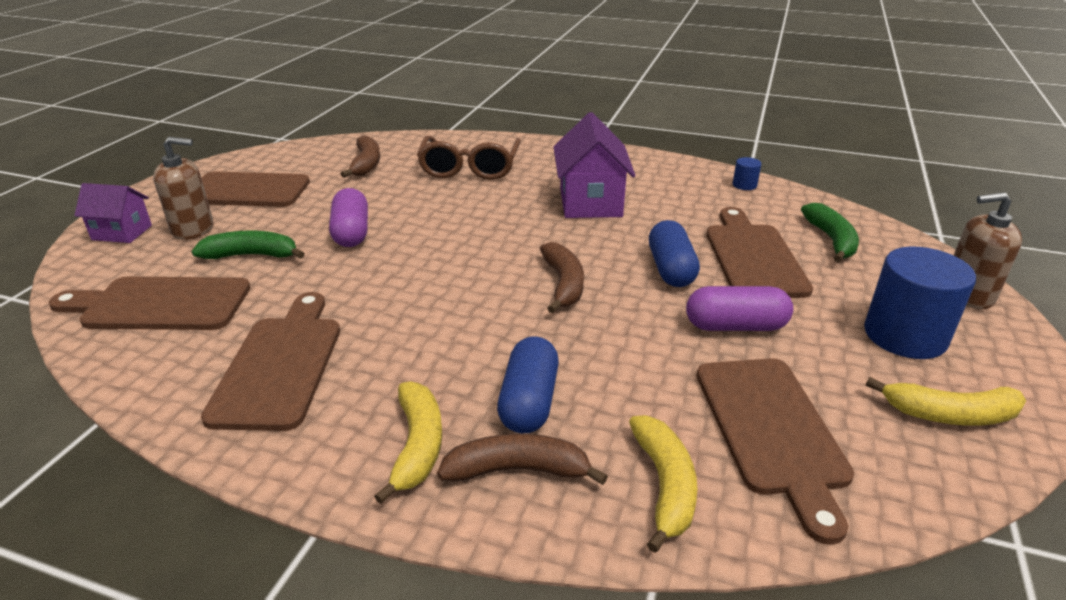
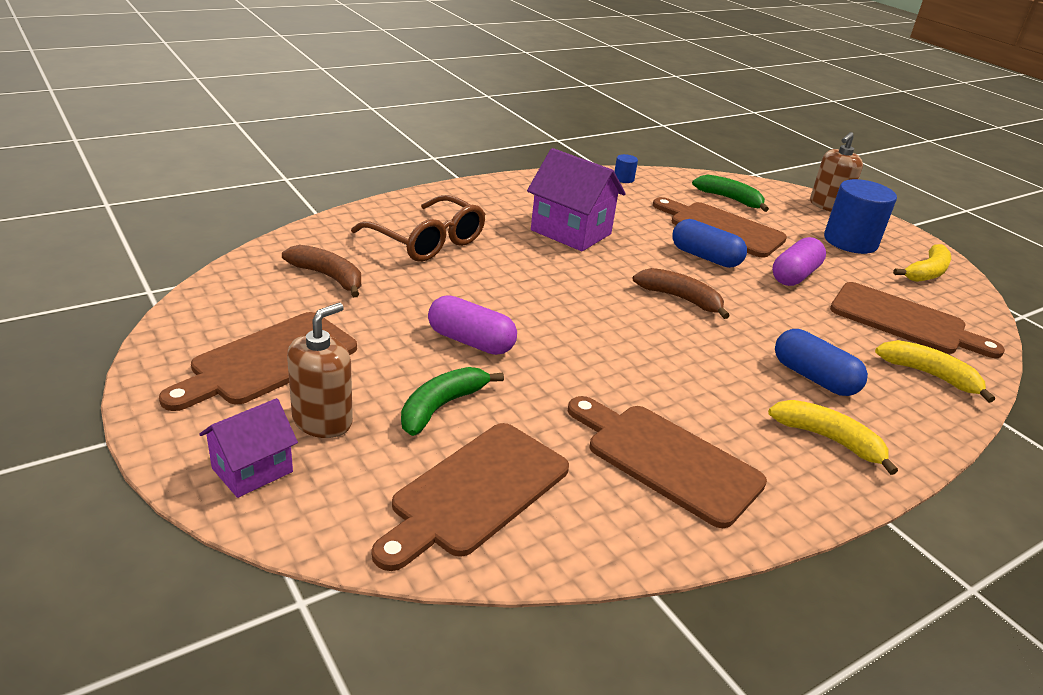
camera: 55 degrees left, 0 degrees up
brown banana [437,434,608,485] -> none

